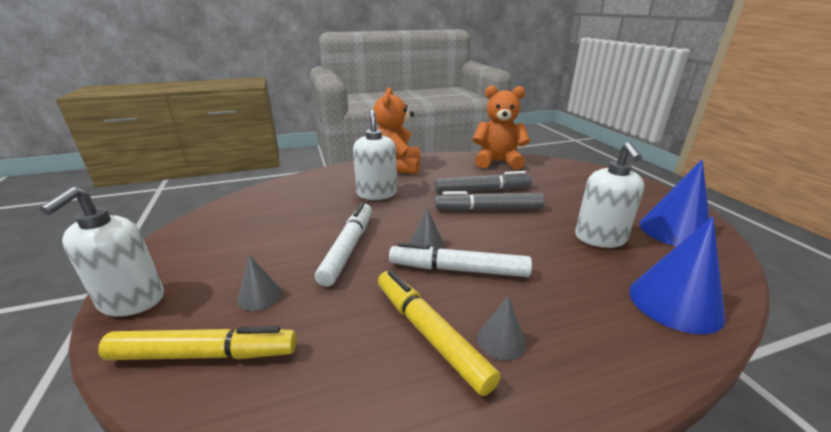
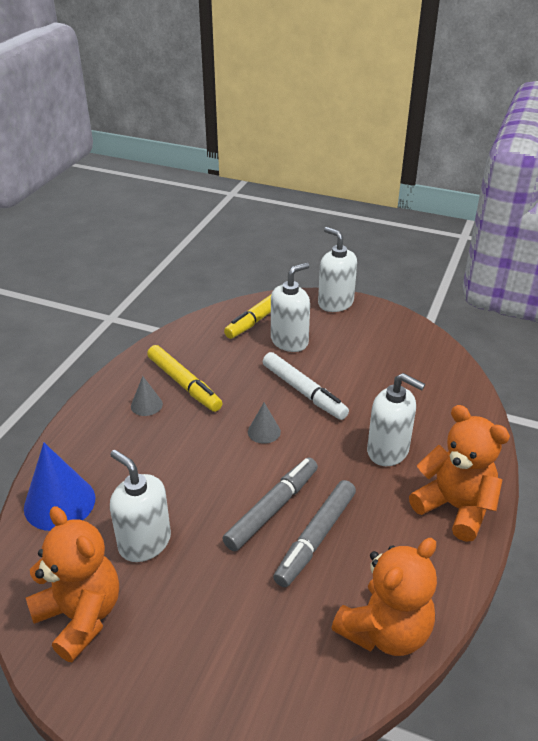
camera: 130 degrees right, 10 degrees up
grey cone [237,255,282,311] -> white soap dispenser [271,263,310,352]
yellow marker [378,270,501,396] -> yellow marker turned 45 degrees clockwise [147,345,222,412]
white marker [389,242,532,277] -> none
blue cone [639,160,710,246] -> orange teddy bear [26,506,119,662]

